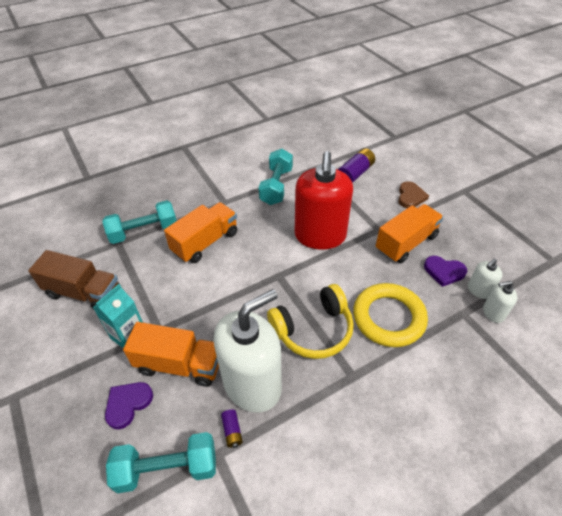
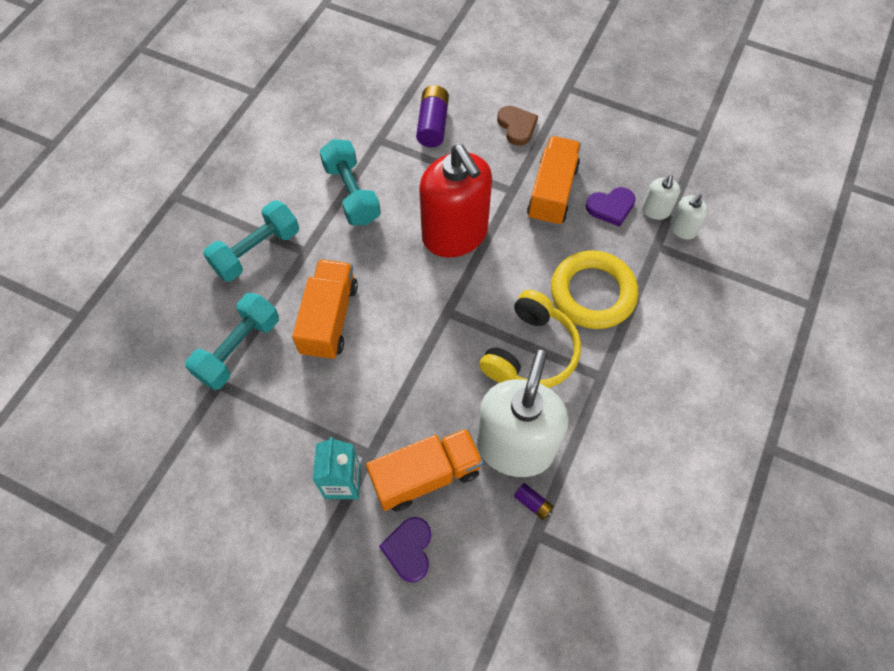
camera: 35 degrees left, 15 degrees up
brown truck [28,250,119,308] -> none
turquoise dumbbell [106,432,216,493] -> turquoise dumbbell moved to [203,200,299,282]

